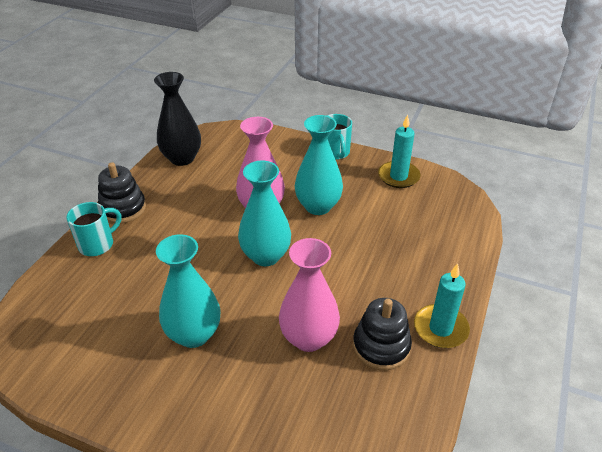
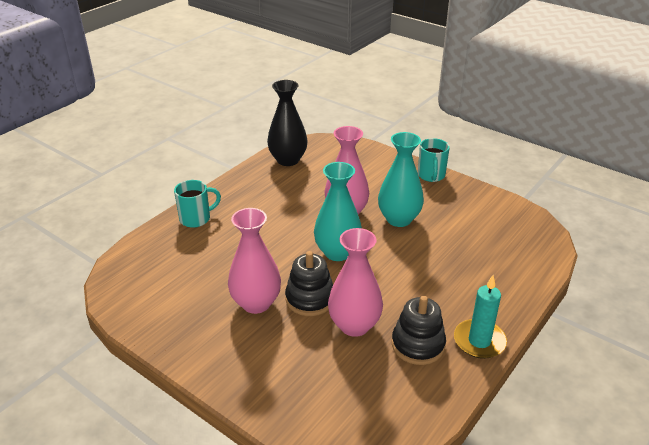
camera: 15 degrees right, 5 degrees down
black stacking toy [98,162,146,223] -> black stacking toy moved to [285,251,333,316]
turquoise vase [156,234,220,348] -> pink vase [228,208,281,314]
turquoise candle [378,114,421,188] -> none

